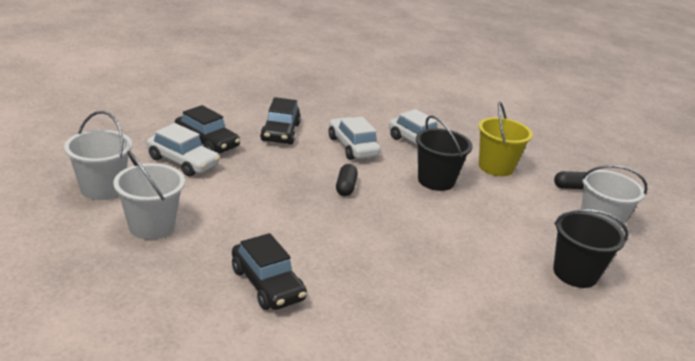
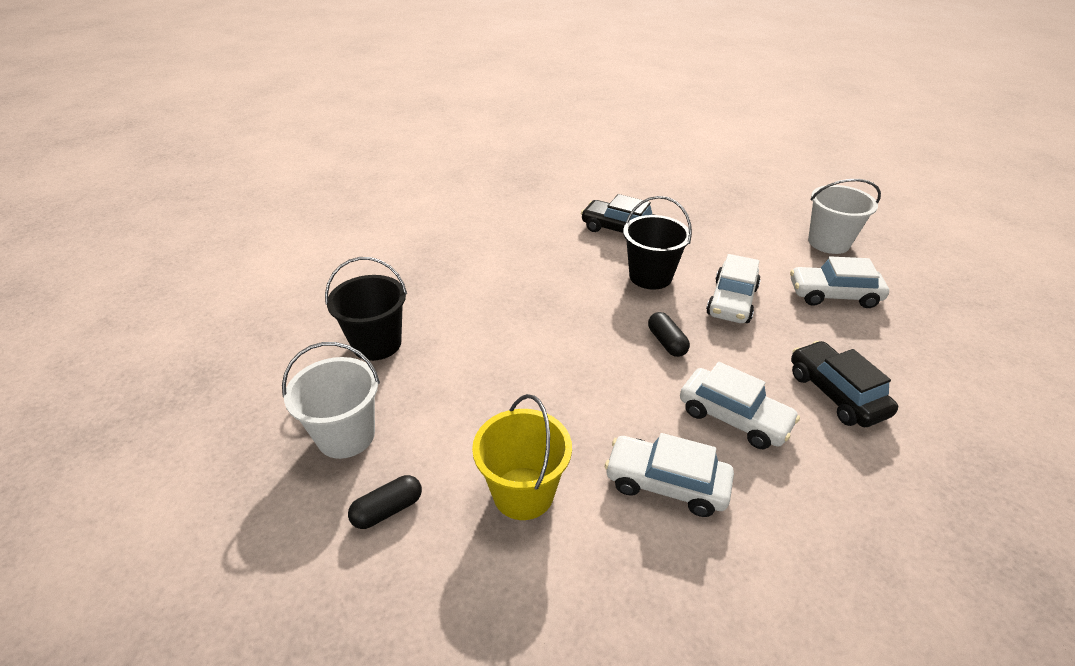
camera: 155 degrees right, 10 degrees up
white bucket [113,151,185,240] -> none
black car [175,105,240,153] -> none
black bucket [416,115,473,191] -> black bucket moved to [623,196,692,290]
none -> white car [706,254,761,323]

